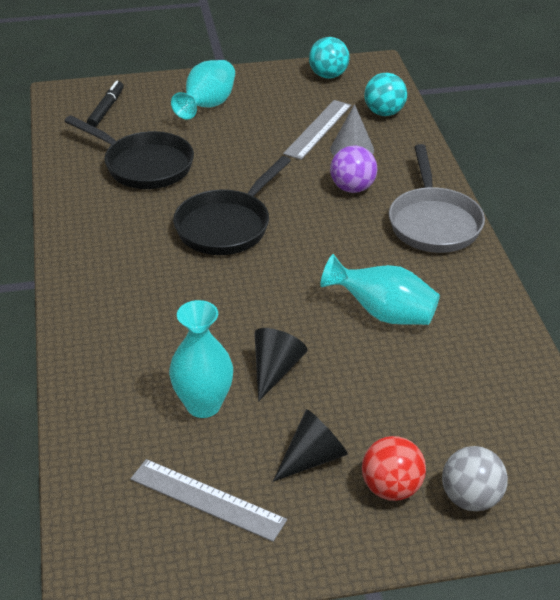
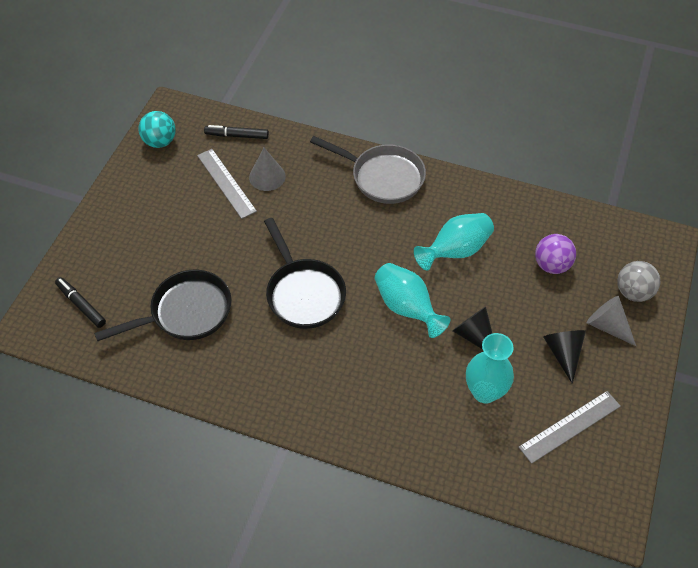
camera: 60 degrees left, 15 degrees up
turquoise vase [171,60,235,119] -> turquoise vase moved to [375,263,450,338]
purple ball [330,145,377,193] -> purple ball moved to [535,234,576,274]
red ball [362,436,426,501] -> grey cone [586,296,636,346]
turquoise ball [364,73,407,116] -> black marker [204,125,269,139]

